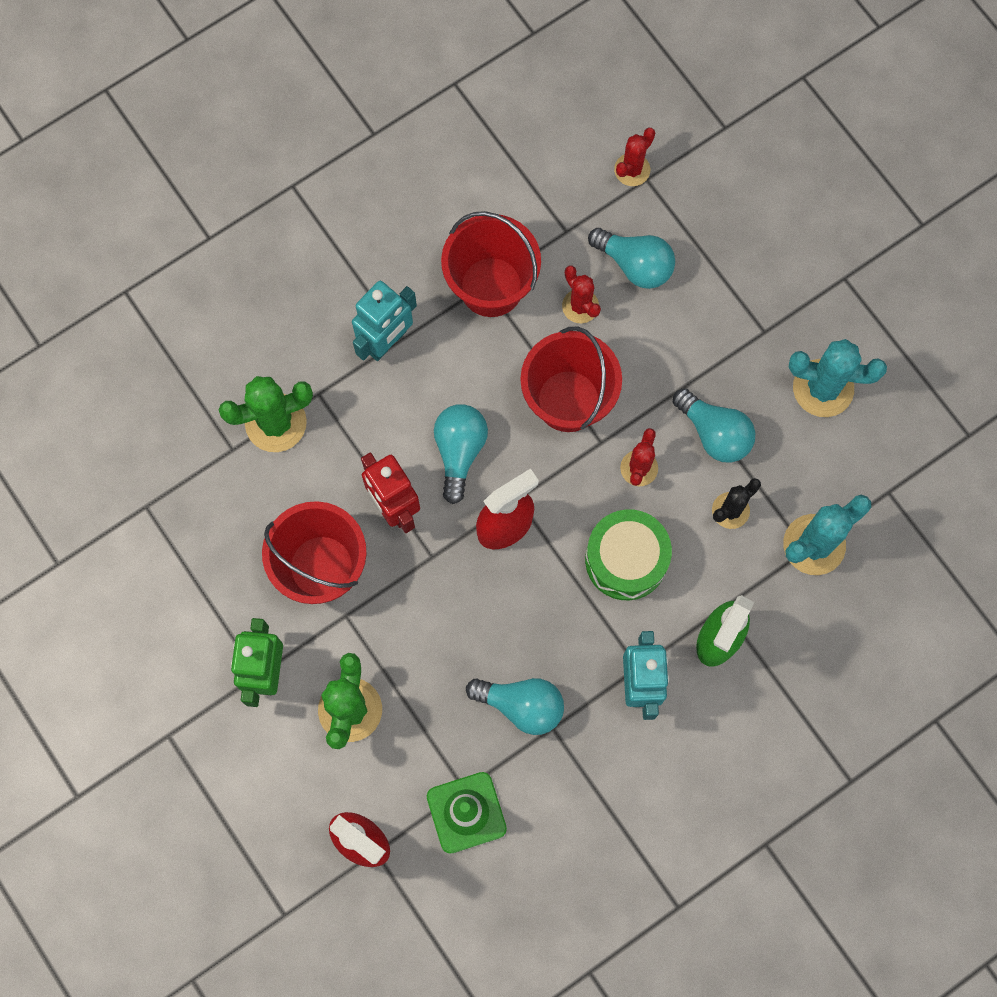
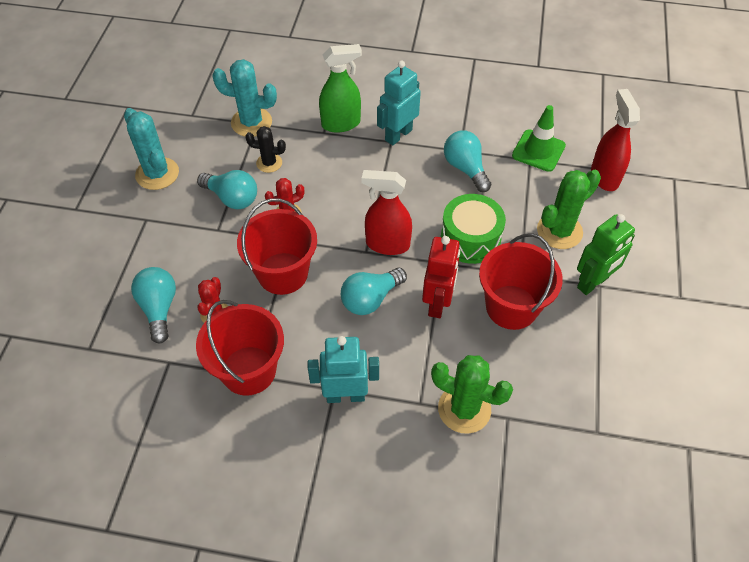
camera: 135 degrees left, 20 degrees down
green drum [585,509,672,600] -> green drum moved to [441,194,506,264]
red cactus [614,128,655,186] -> none
turquoise light bulb [673,388,755,463] -> turquoise light bulb turned 120 degrees clockwise [197,170,257,209]

